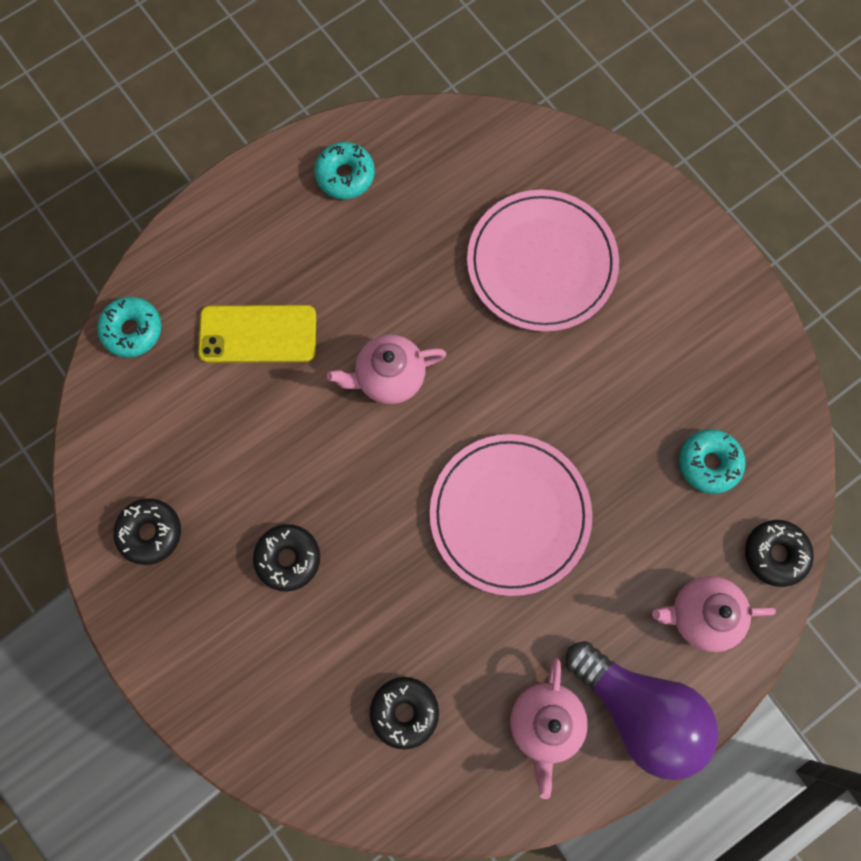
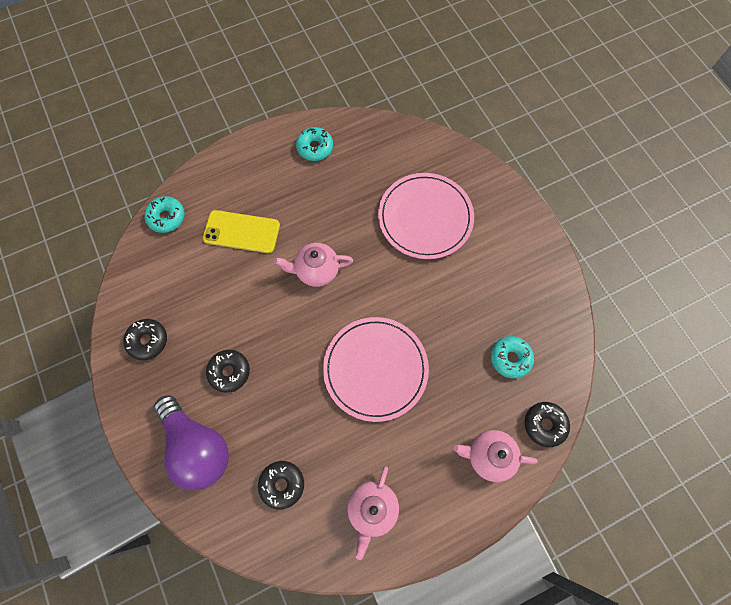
camera: 10 degrees right, 5 degrees down
purple light bulb [566,641,718,780] -> purple light bulb moved to [154,395,229,490]

